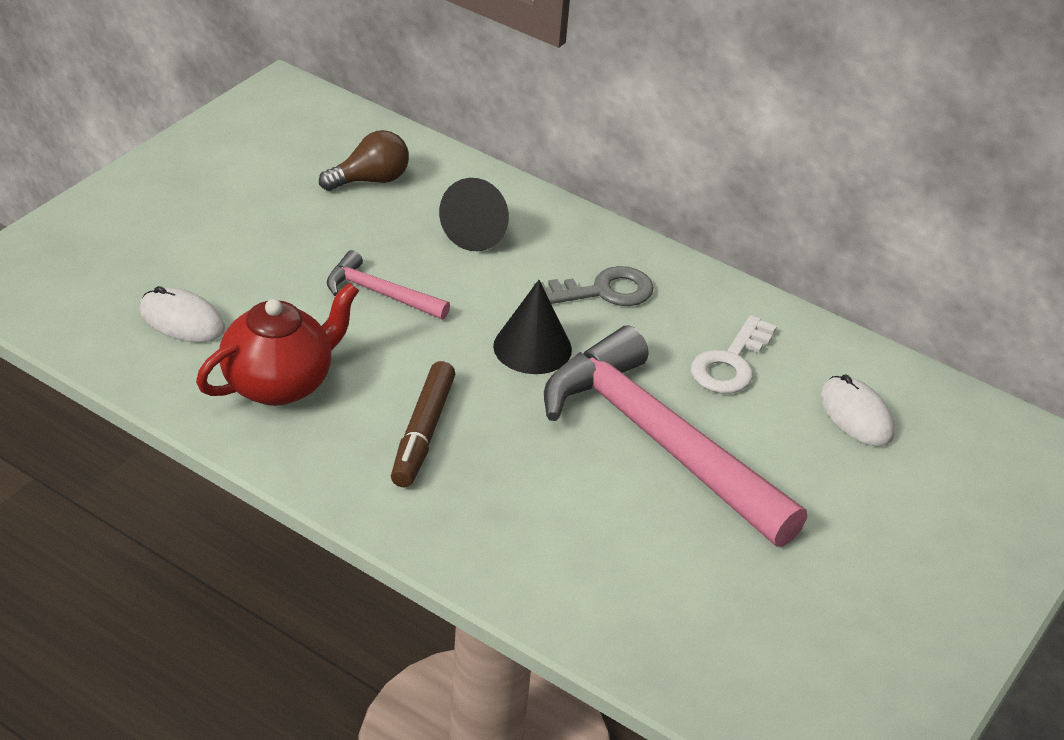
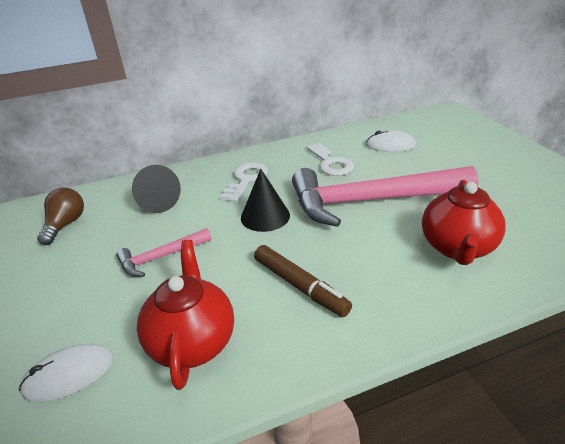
camera: 50 degrees left, 5 degrees down
grey key [534,266,654,306] -> white key [220,163,268,202]
none -> red teapot [422,180,506,265]

